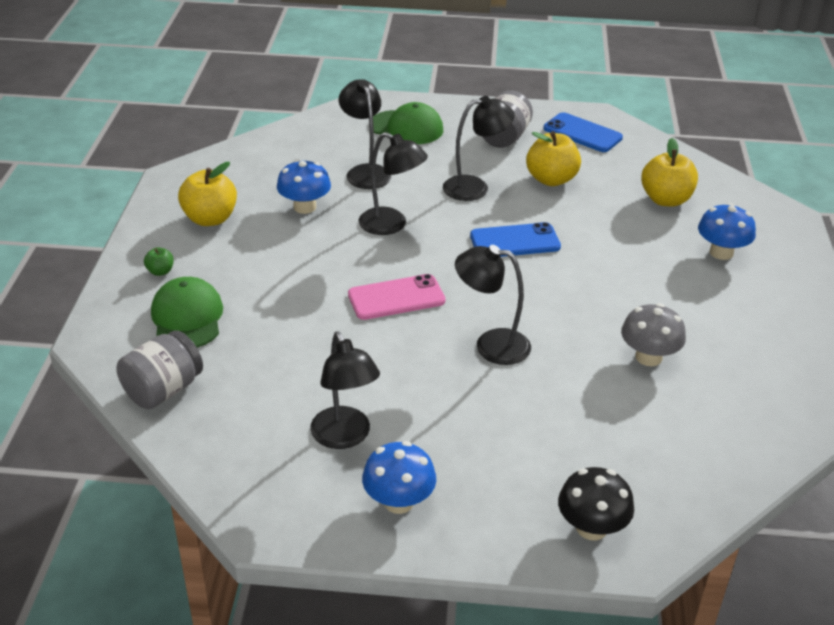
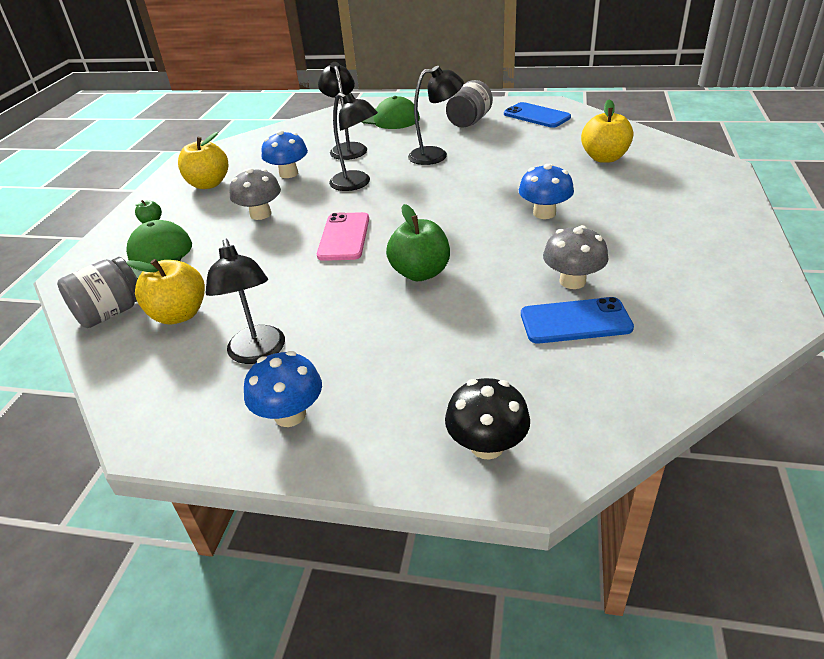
camera: 10 degrees right, 0 degrees up
pink phone [348,274,446,320] -> pink phone turned 75 degrees counterclockwise [317,212,369,261]
black lamp [455,245,531,365] -> green apple [386,204,450,281]
blue phone [470,222,561,257] -> blue phone moved to [521,297,634,343]
yellow apple [526,131,581,186] -> yellow apple moved to [126,259,205,324]
blue mushroom [698,203,756,260] -> blue mushroom moved to [519,164,574,219]
none -> grey mushroom [229,168,281,220]

